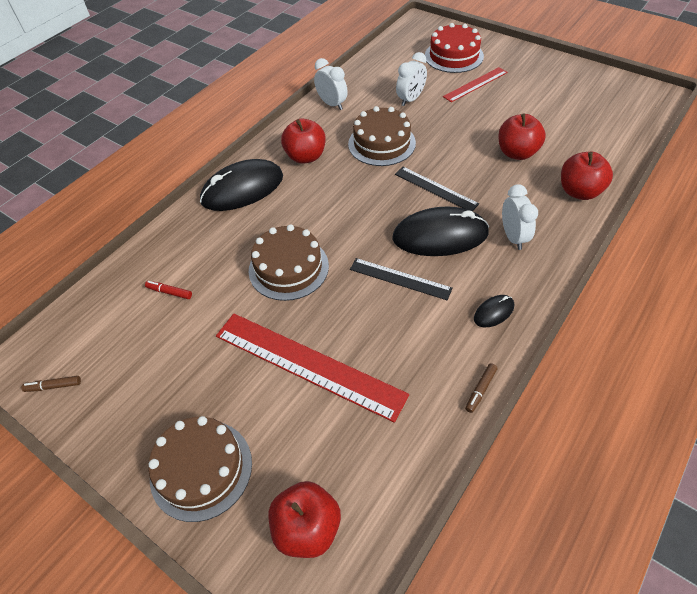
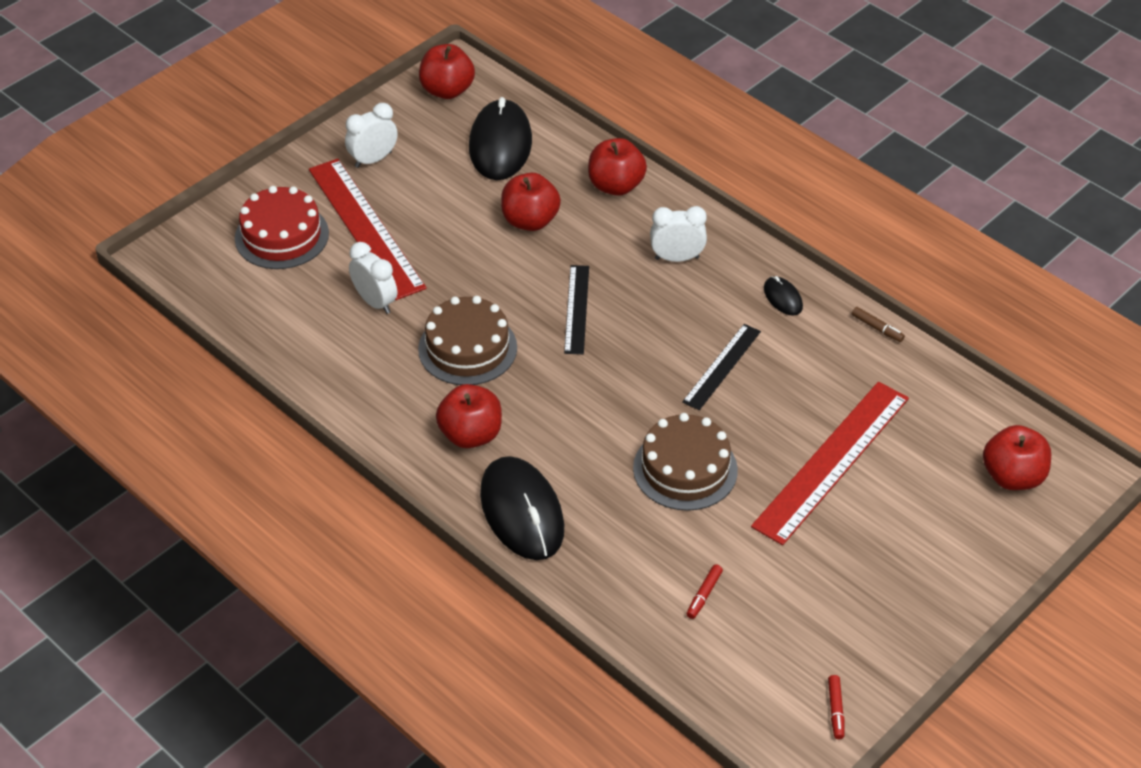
camera: 85 degrees left, 5 degrees down
brown marker [21,376,81,392] -> red marker [828,675,844,739]
brown cake [148,416,252,522] -> none
white clock [314,58,348,110] -> white clock moved to [345,103,398,168]
black mouse [392,207,489,256] -> black mouse moved to [469,97,532,180]
black ruler [395,167,479,211] -> black ruler turned 45 degrees counterclockwise [564,265,589,354]
red ruler [443,67,508,102] -> red ruler [309,159,427,300], size x1.81
none -> red apple [419,44,475,99]

